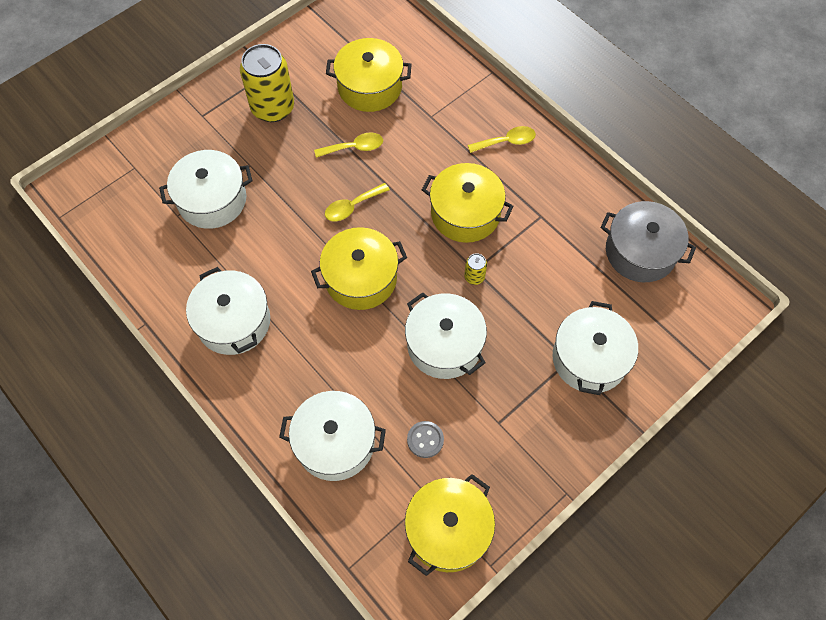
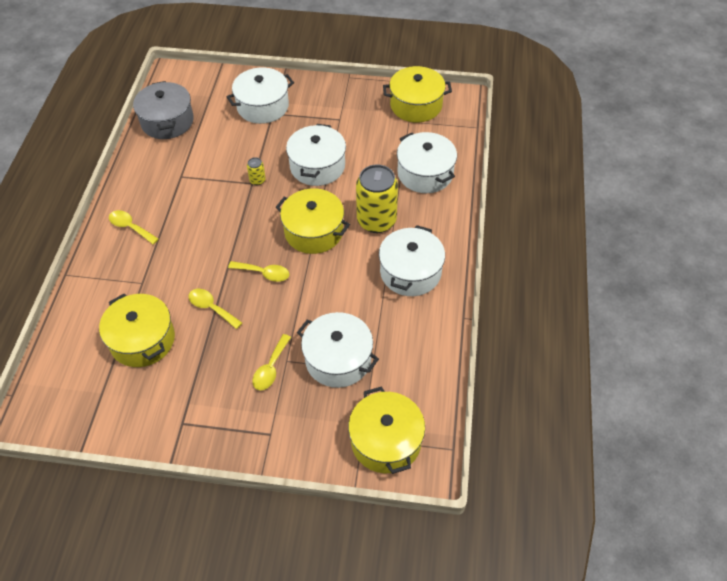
camera: 130 degrees left, 10 degrees down
yellow can [240,44,294,122] -> yellow can moved to [356,164,398,233]
grey button [407,421,444,458] -> none
yellow pot [422,163,513,243] -> yellow pot moved to [348,386,425,474]
none -> yellow spoon [252,334,291,390]

